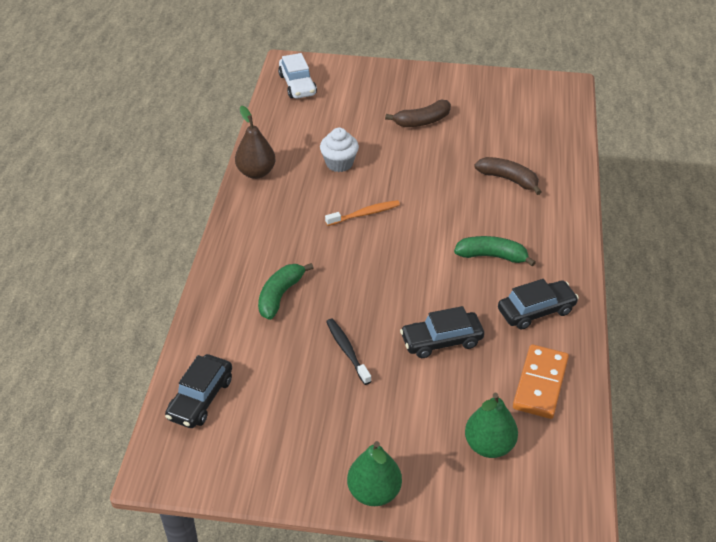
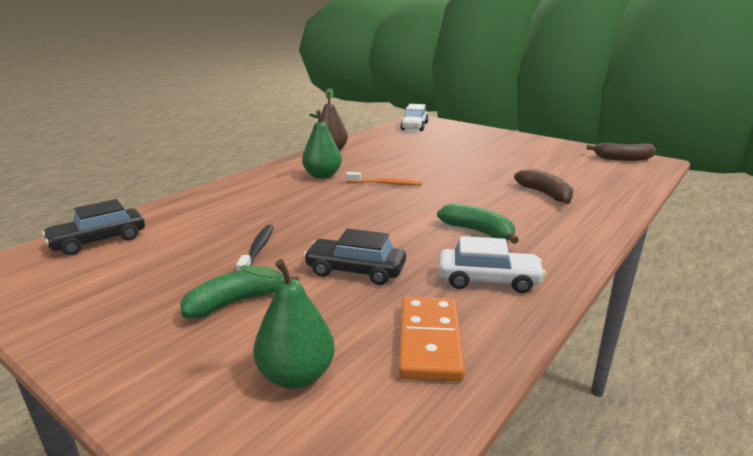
camera: 30 degrees right, 20 degrees down
green banana [258,263,313,320] -> green banana moved to [180,266,299,318]
white cupcake [320,128,359,172] -> none
green pear [347,441,402,506] -> green pear moved to [302,110,342,179]
brown banana [385,100,451,127] -> brown banana moved to [586,143,656,161]
black car [498,279,579,330] -> white car [439,236,546,293]
orange domino [513,344,569,419] -> orange domino turned 45 degrees counterclockwise [399,297,465,382]

